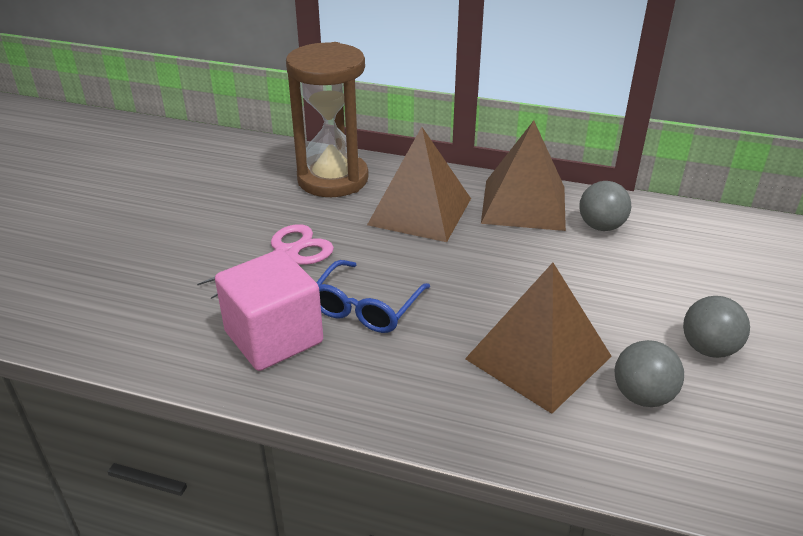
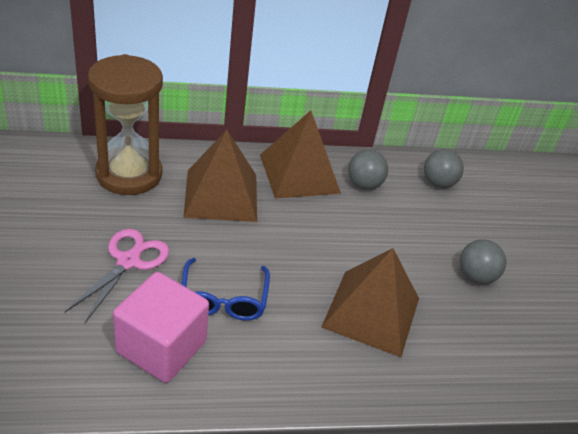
camera: 30 degrees left, 5 degrees up
grey ball [615,340,684,407] -> grey ball moved to [424,149,464,188]

